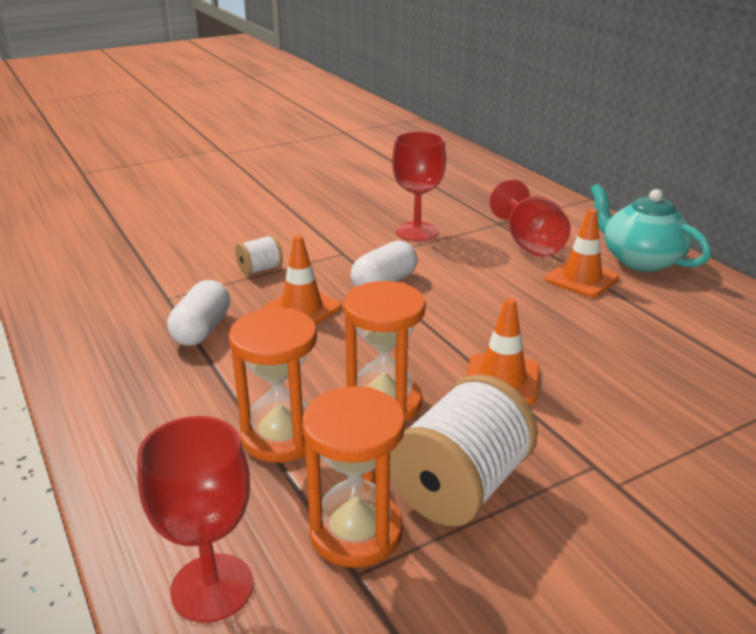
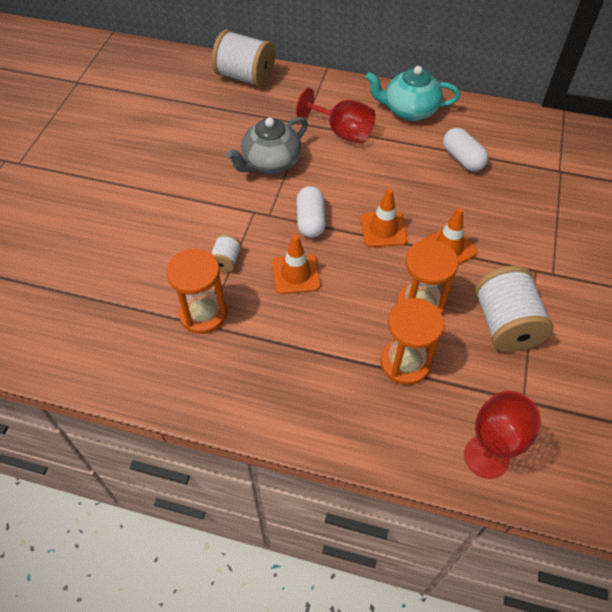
camera: 45 degrees left, 25 degrees up
white capsule [168,280,230,346] -> white capsule moved to [443,128,489,172]
orange hourglass [302,386,405,568] -> orange hourglass moved to [166,248,227,334]
red goblet [392,131,446,241] -> grey teapot [226,117,308,174]
orange traffic cone [545,208,619,298] -> orange traffic cone moved to [361,188,408,247]
none -> white spool [212,30,275,87]

